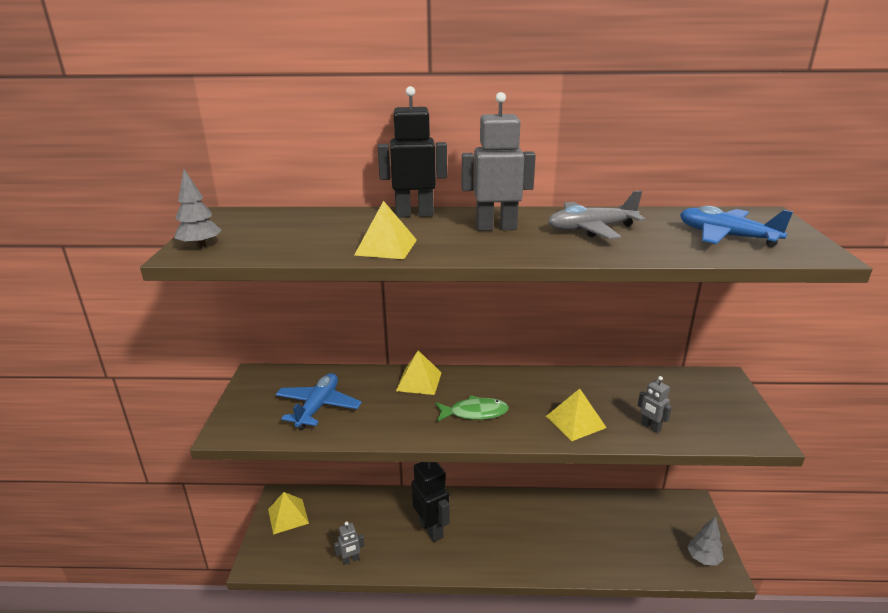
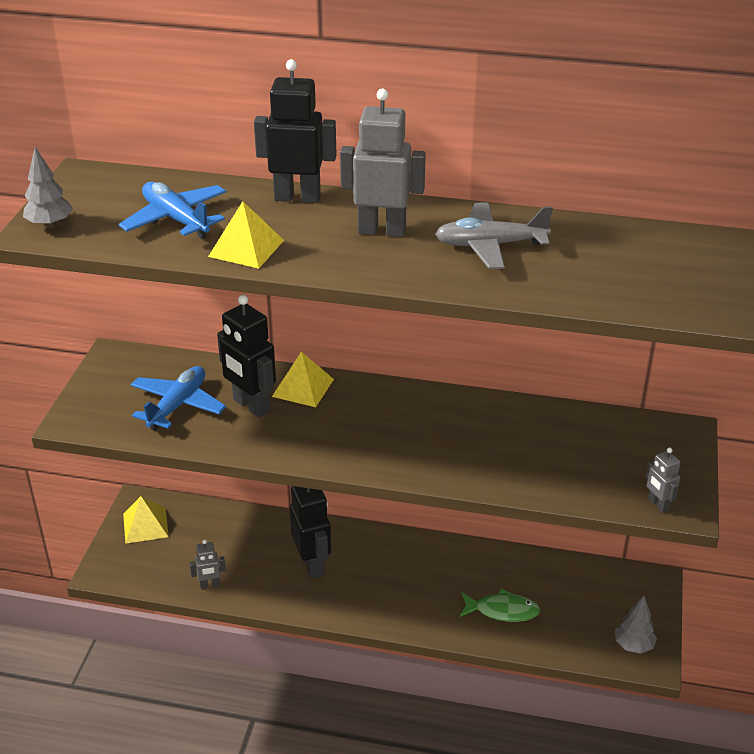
camera: 10 degrees right, 10 degrees up
green fish [435,395,509,422] -> green fish moved to [460,588,540,622]
yellow pyramid [546,389,607,441] -> none
grey robot [638,376,672,433] -> grey robot moved to [646,448,681,513]
blue plane [680,206,793,247] -> blue plane moved to [119,182,226,239]
none -> black robot [217,295,276,418]

